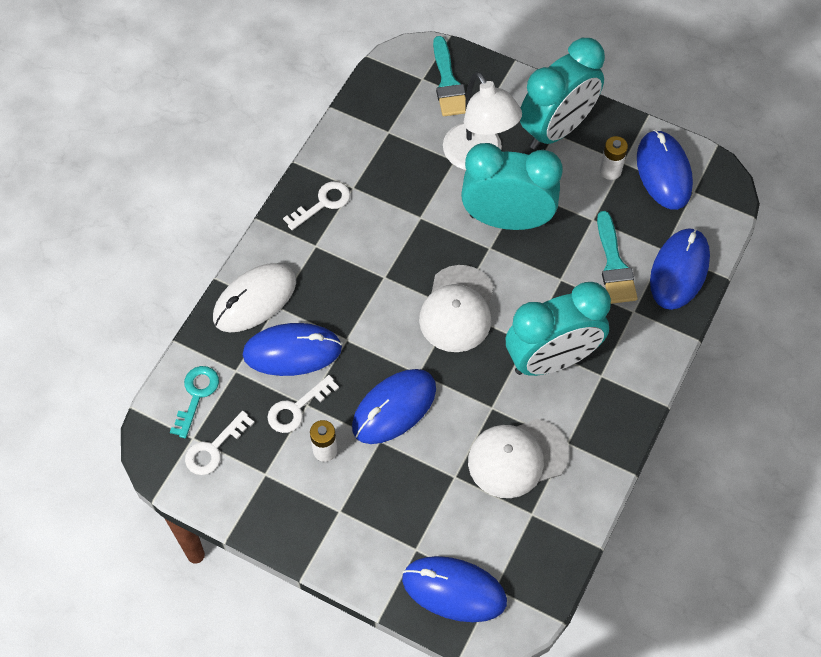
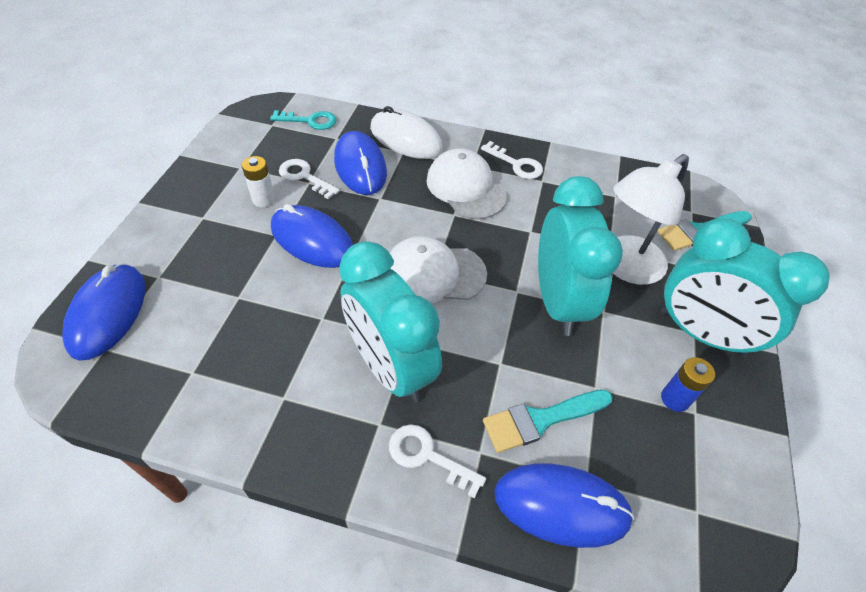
camera: 75 degrees right, 10 degrees down
white key [185,411,255,475] -> white key moved to [389,424,486,498]
white cap [468,419,569,498] -> white cap moved to [426,148,507,219]
white battery [600,136,628,180] -> blue battery [661,357,715,412]
blue mouse [637,130,693,210] -> none

